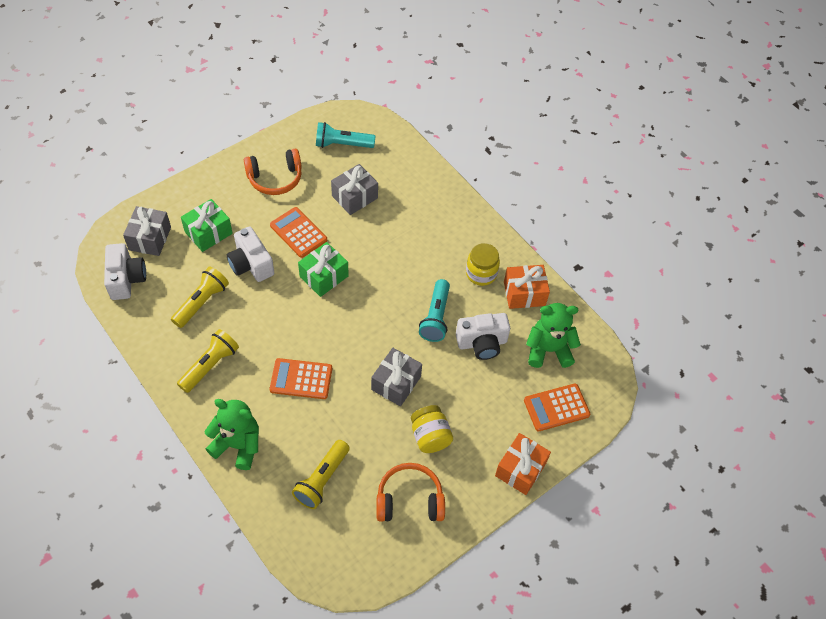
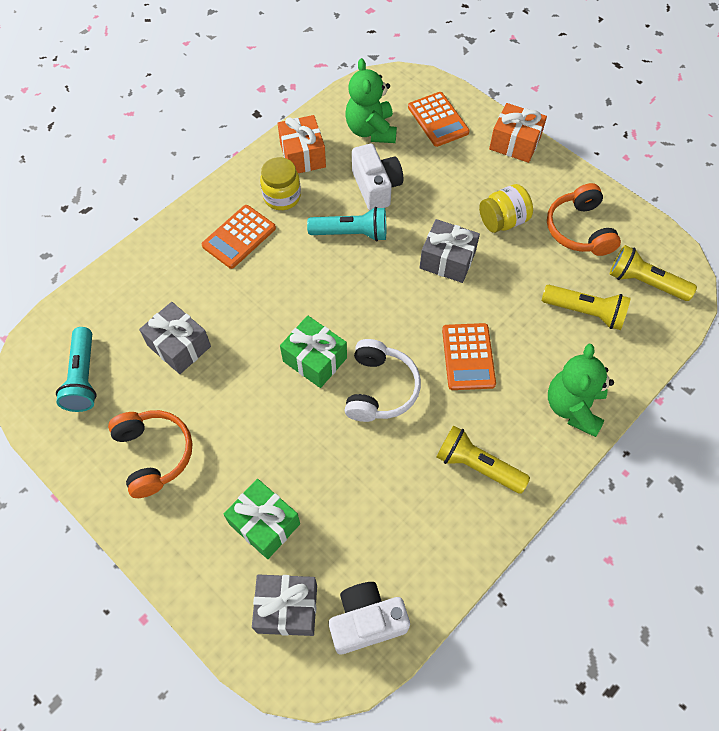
camera: 95 degrees left, 5 degrees up
yellow flashlight [171,267,229,328] -> yellow flashlight moved to [610,245,697,301]
white camera [227,227,274,282] -> none
orange calculator [270,207,327,258] -> orange calculator moved to [202,205,276,269]
none -> white headphones [345,339,421,422]

